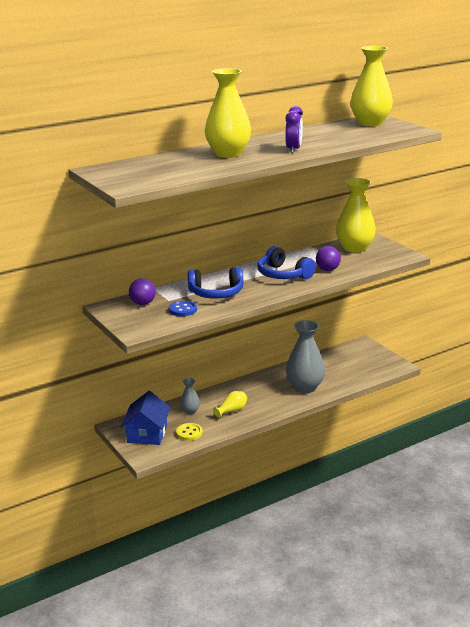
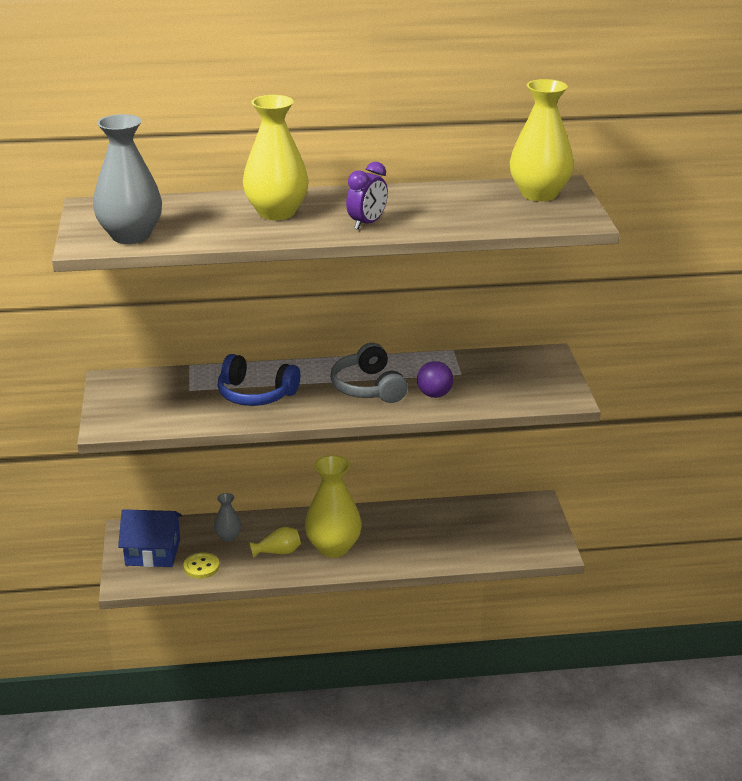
camera: 25 degrees right, 5 degrees up
blue house [121,391,171,445] -> blue house turned 60 degrees clockwise [118,509,182,567]
purple ball [129,278,156,305] -> none
blue button [169,301,197,316] -> none
blue headphones [257,246,316,279] -> grey headphones [330,343,408,403]
grey vase [286,320,325,393] -> grey vase moved to [93,114,162,244]
yellow vase [336,178,376,253] -> yellow vase moved to [305,455,362,558]

